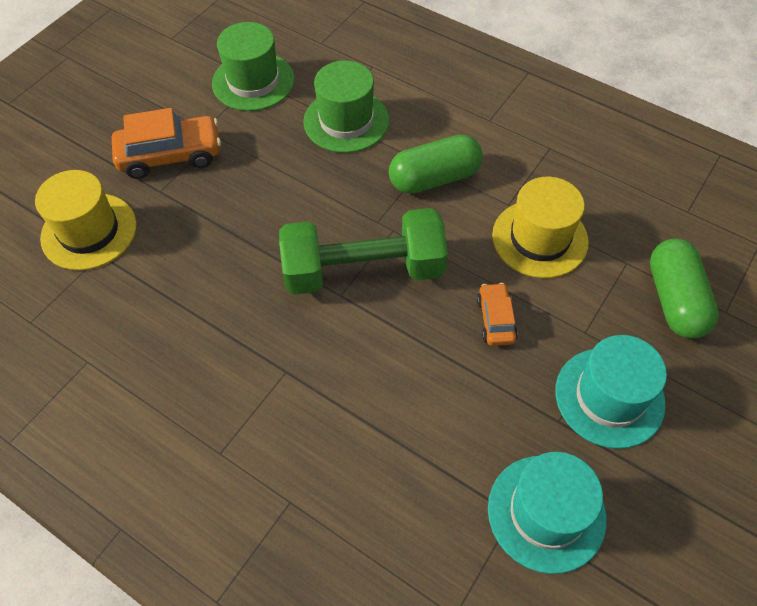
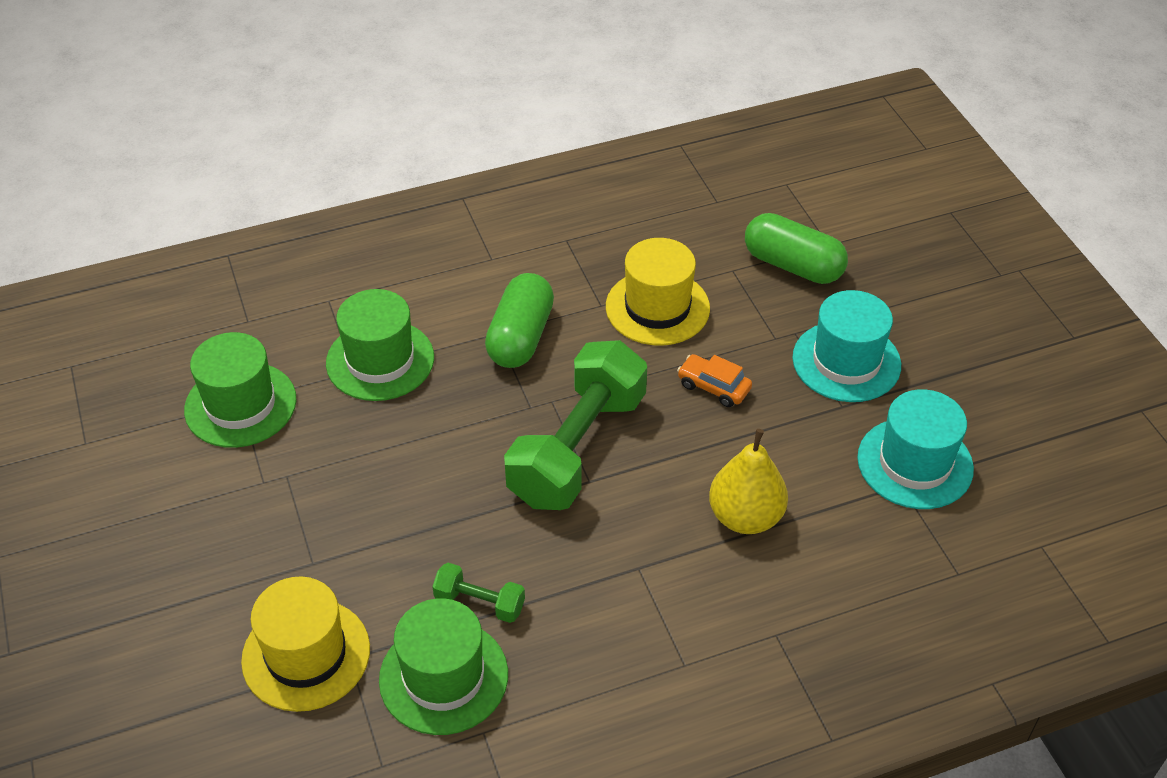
camera: 55 degrees left, 10 degrees down
orange car [112,108,221,179] -> none
none -> green hat [379,598,508,735]
none -> green dumbbell [432,563,525,623]
none -> yellow pear [709,429,788,534]

